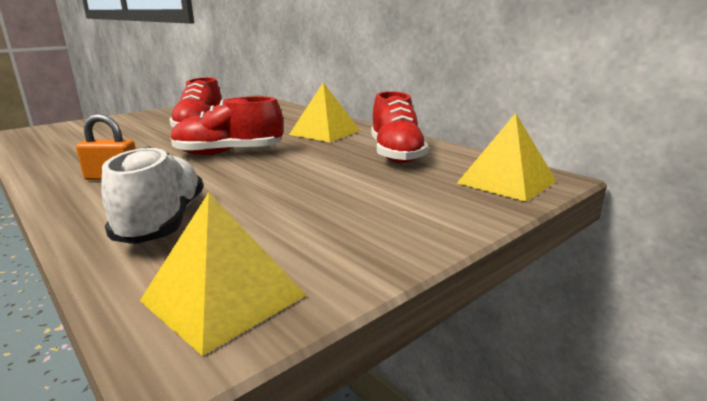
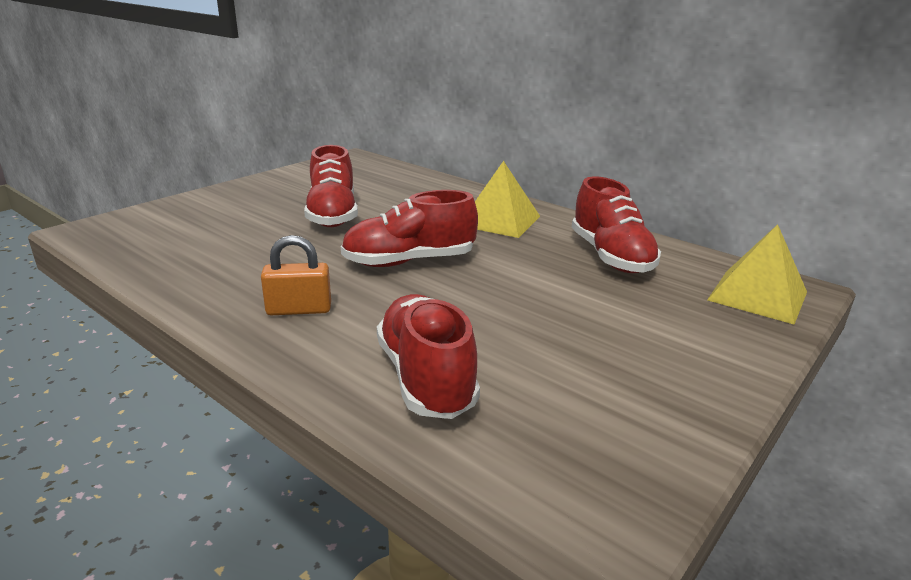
camera: 10 degrees left, 5 degrees up
white shoe [101,146,203,244] -> red shoe [377,294,480,419]
yellow pyramid [140,192,306,356] -> none

